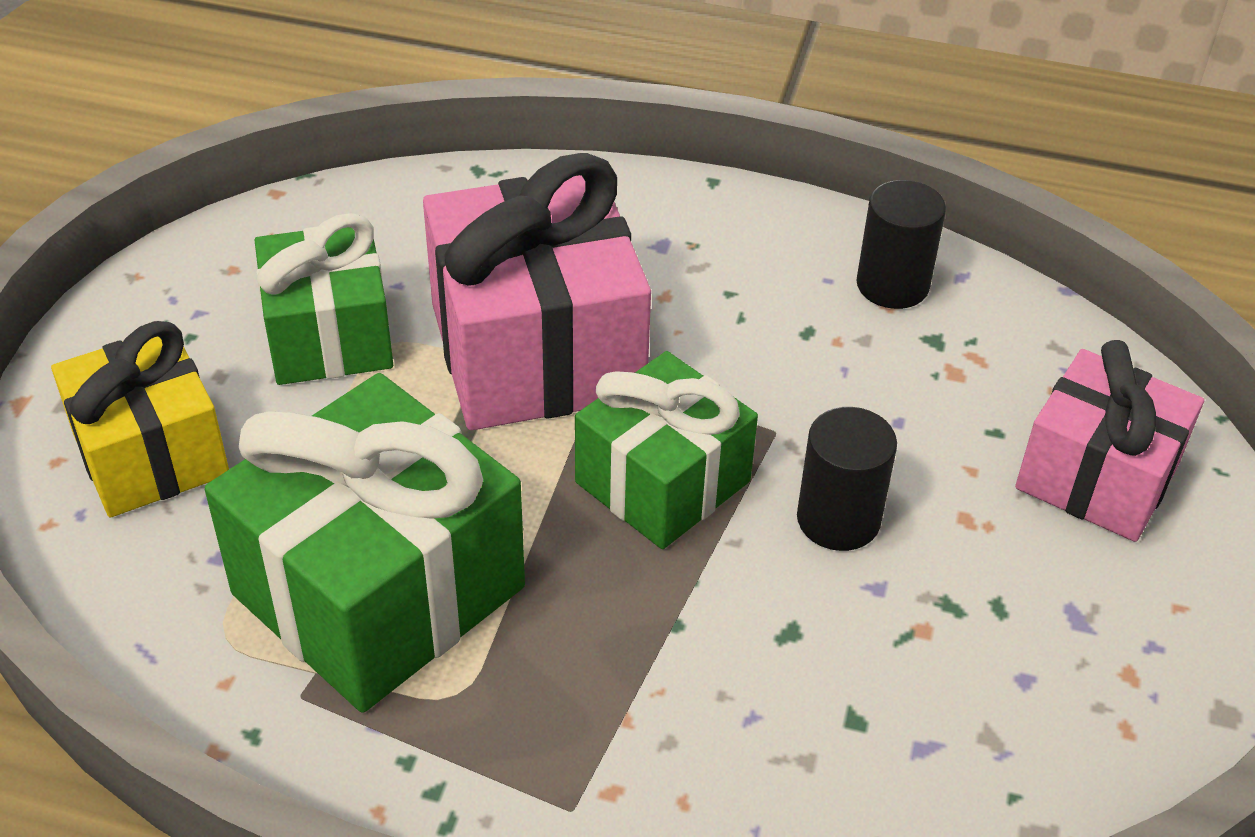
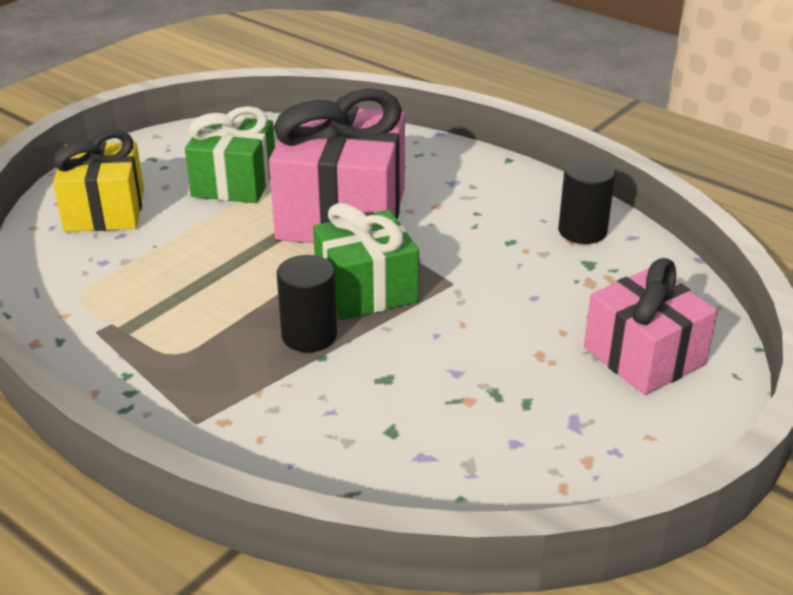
camera: 25 degrees right, 10 degrees down
green gift [205,373,525,713] -> none
black cylinder [797,407,897,551] -> black cylinder moved to [277,255,337,352]

